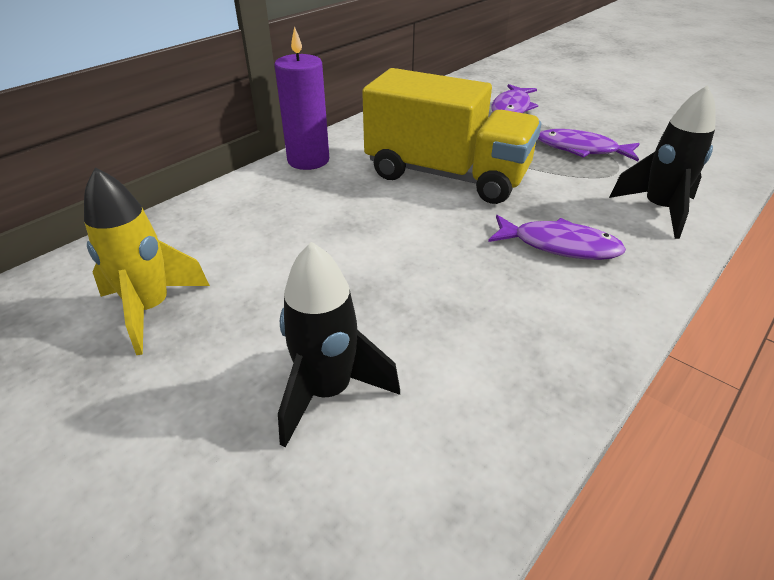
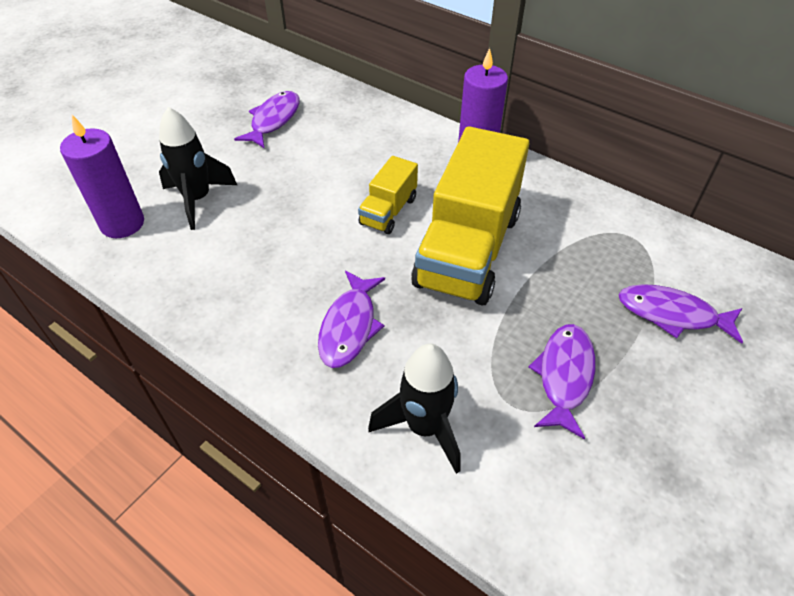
camera: 85 degrees right, 10 degrees up
yellow rocket [84,167,210,355] -> purple fish [234,91,300,148]
none -> purple candle [60,115,144,238]
none -> yellow truck [358,156,418,234]

